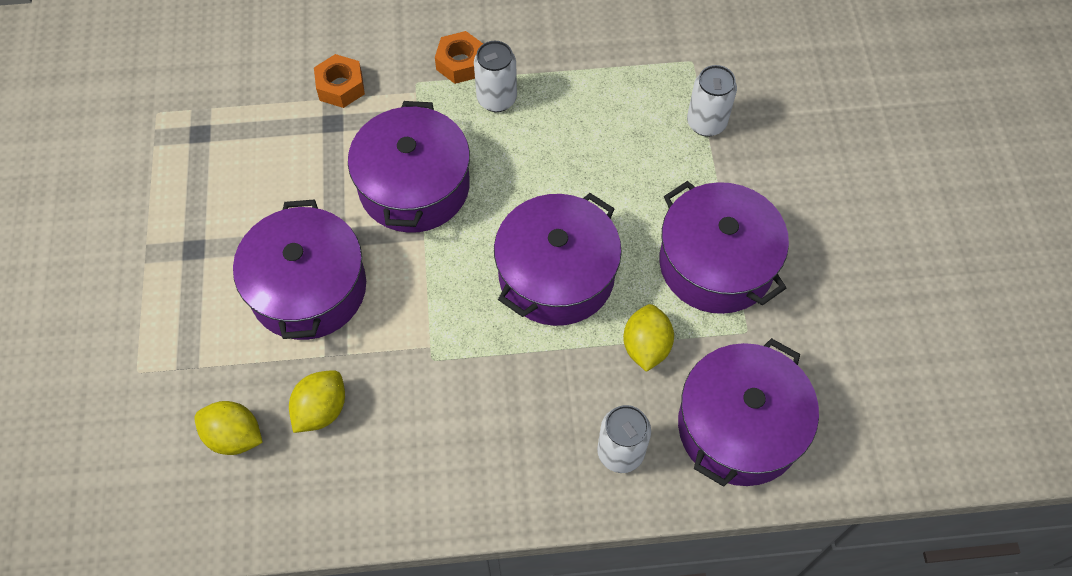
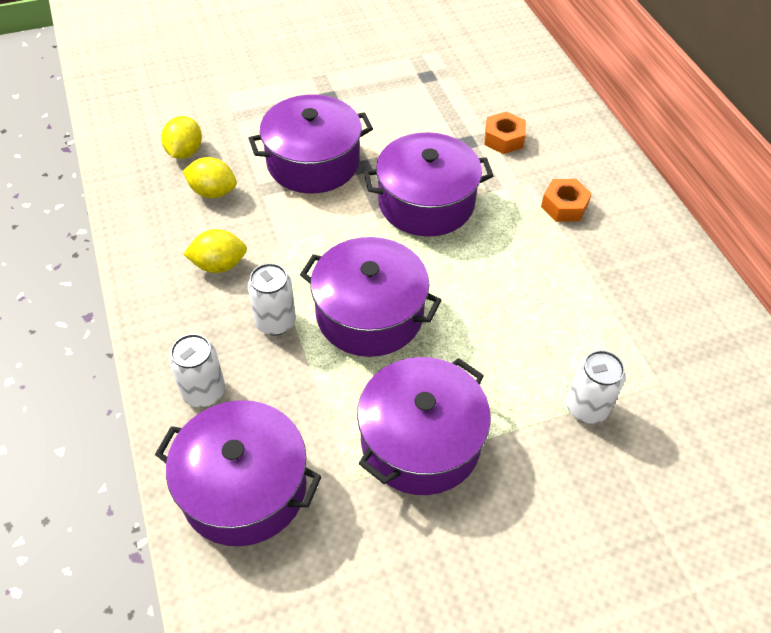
camera: 75 degrees right, 10 degrees down
white can [474,41,517,112] -> white can moved to [248,263,296,335]
yellow lemon [623,304,674,372] -> yellow lemon moved to [183,229,247,273]

